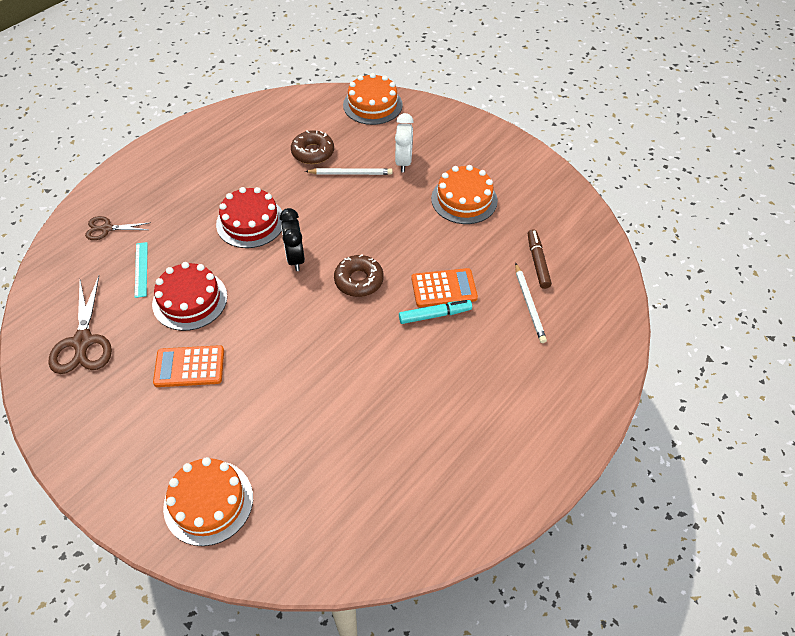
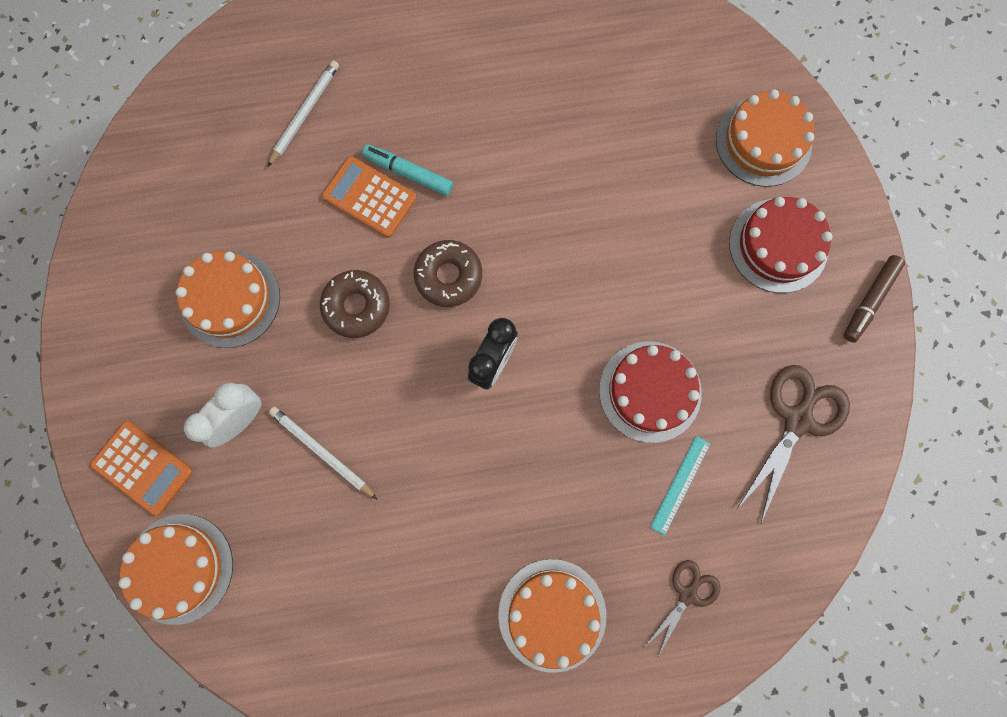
camera: 140 degrees left, 25 degrees up
brown scissors [85,216,151,240] -> brown scissors turned 90 degrees counterclockwise [645,560,720,657]
orange calculator [153,345,224,387] -> orange calculator moved to [90,421,193,516]
red cake [216,187,282,248] -> red cake moved to [729,197,832,293]
brown donut [291,130,334,164] -> brown donut moved to [320,270,390,338]
brown marker [528,229,552,289] -> brown marker moved to [844,255,905,343]
none -> orange cake [498,559,607,673]

